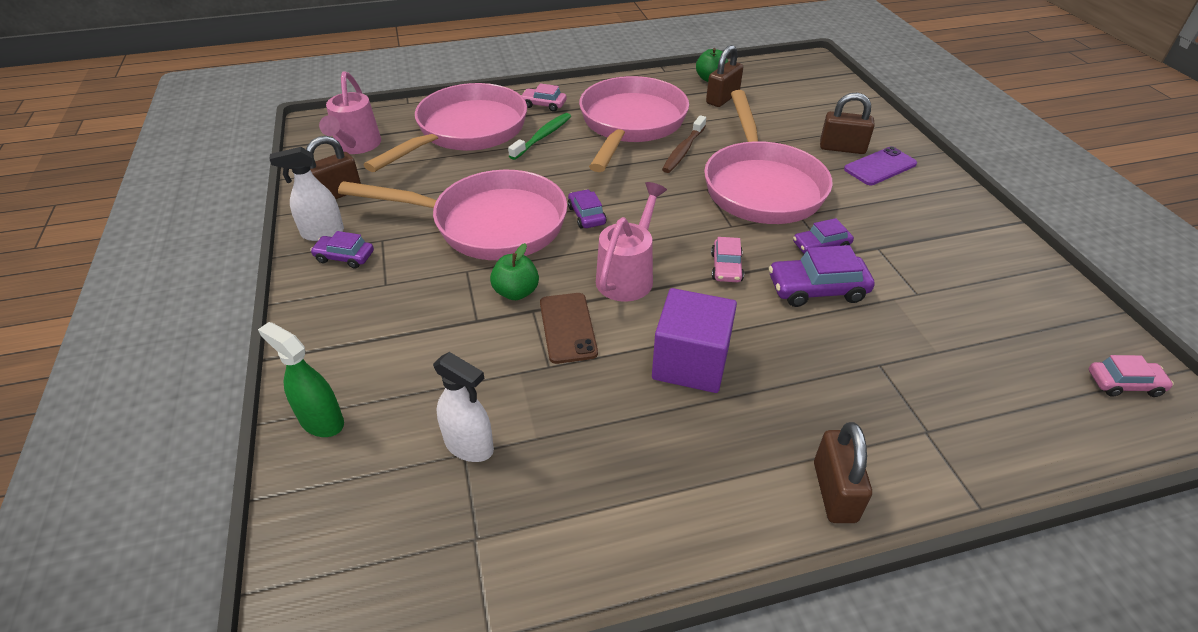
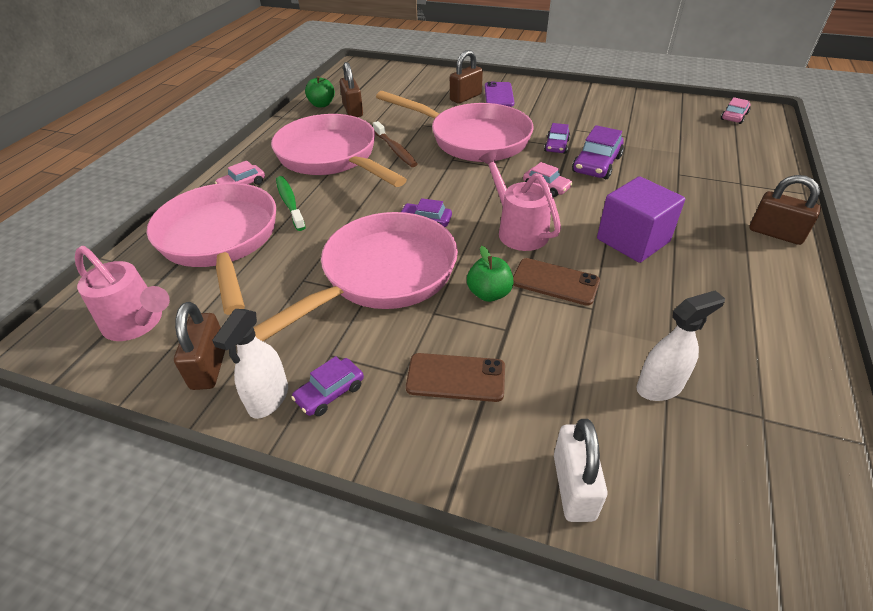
camera: 55 degrees left, 0 degrees up
green spray bottle [258,322,344,437] -> white padlock [554,419,607,522]
none -> brown phone [406,353,505,402]

